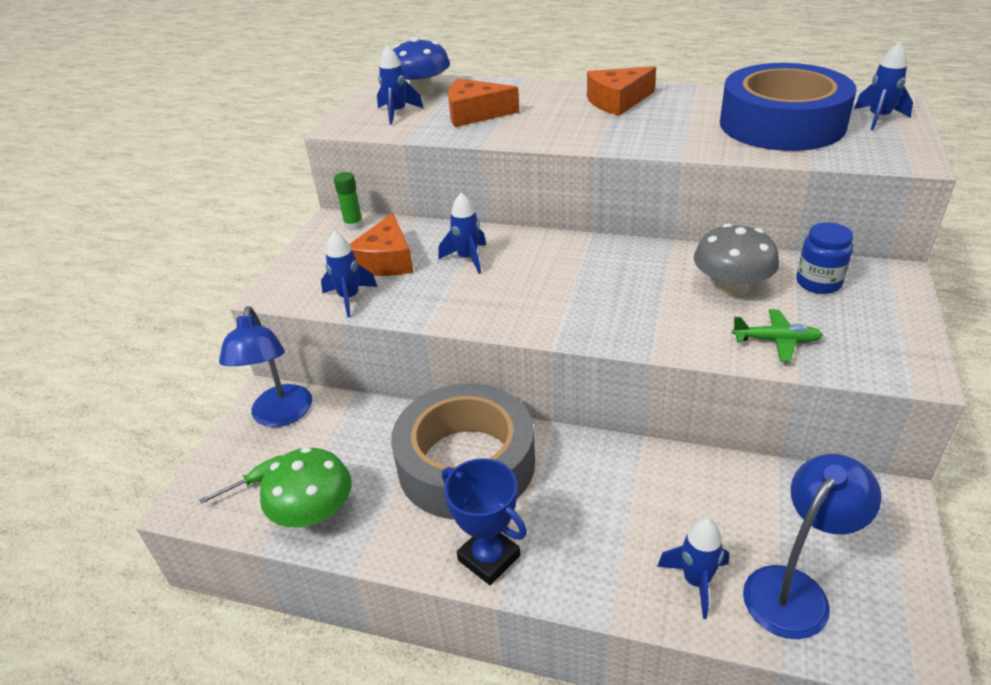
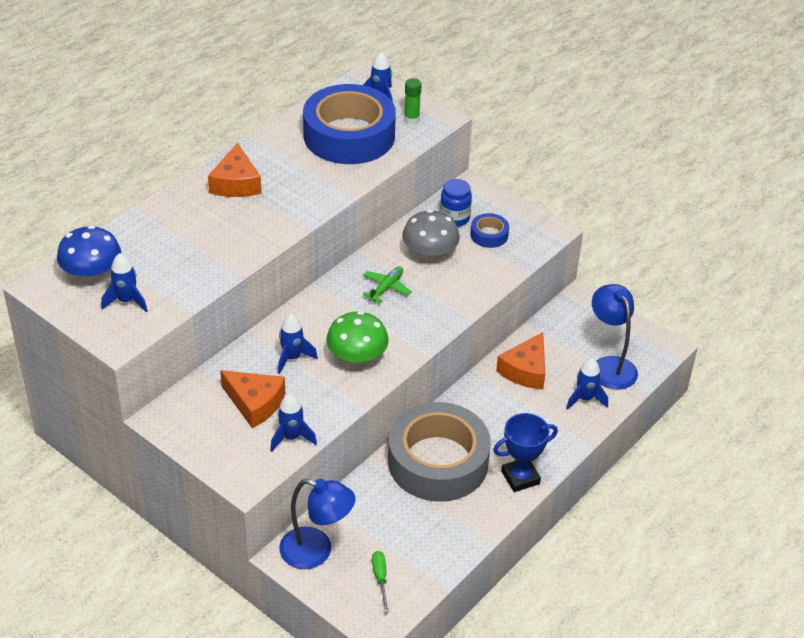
camera: 70 degrees left, 5 degrees up
green mushroom [260,447,351,527] -> green mushroom moved to [326,311,389,365]
green glue stick [334,172,363,230] -> green glue stick moved to [404,78,422,124]
orange cheese [448,78,519,127] -> orange cheese moved to [496,332,545,389]
green plane [732,309,823,362] -> green plane moved to [363,267,412,303]
none -> blue tape [470,213,509,248]

